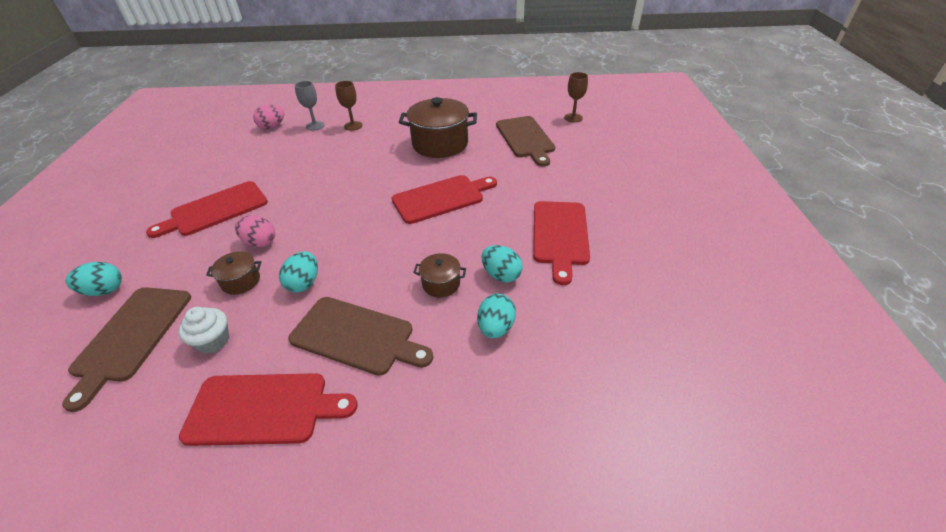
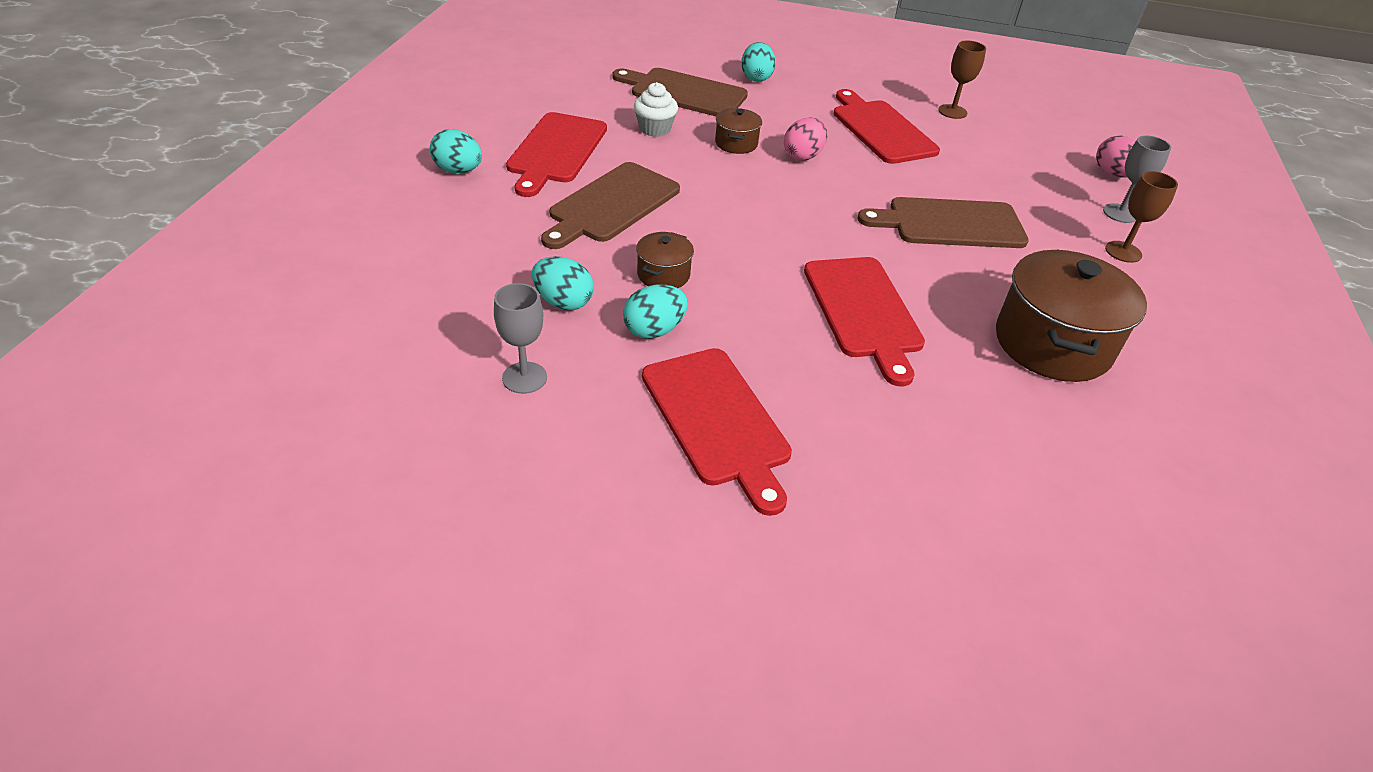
camera: 100 degrees right, 0 degrees up
turquoise egg [279,251,318,293] -> turquoise egg moved to [430,129,482,173]
brown cutting board [496,116,555,167] -> brown cutting board moved to [857,197,1029,248]
red cutting board [533,201,590,285] -> red cutting board turned 135 degrees counterclockwise [642,348,792,516]
brown goblet [564,72,588,122] -> brown goblet moved to [938,40,986,119]
none -> grey goblet [494,283,547,394]

